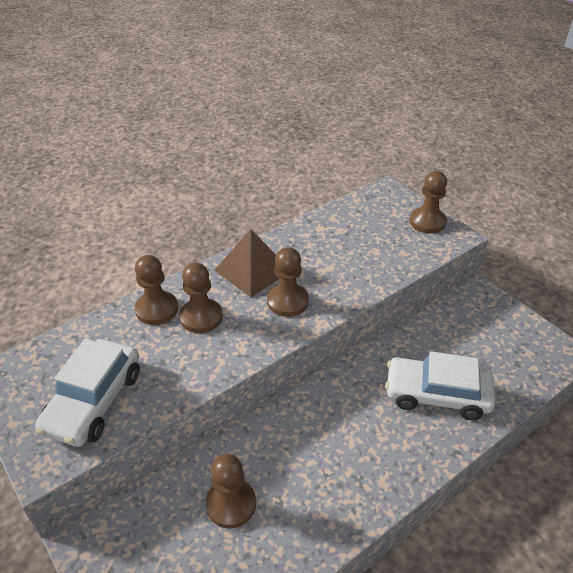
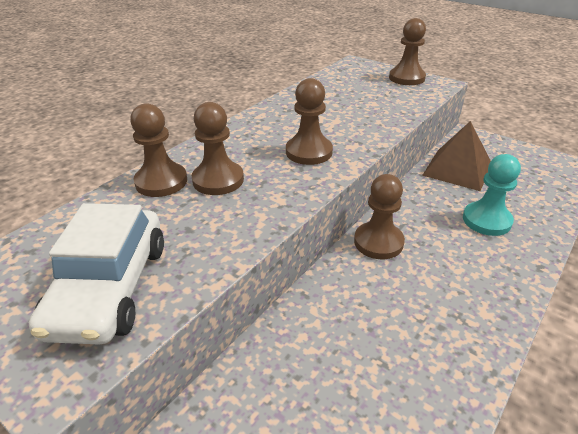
camera: 15 degrees left, 5 degrees down
brown pawn [206,454,256,529] -> brown pawn moved to [354,174,405,259]
brown pyramid [214,229,280,297] -> brown pyramid moved to [422,121,491,191]
white car [385,351,495,420] -> turquoise pawn [463,154,521,236]

